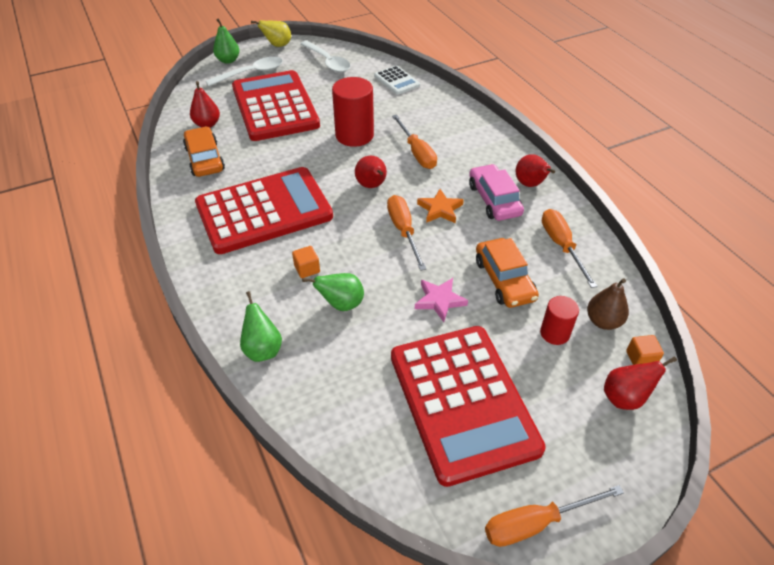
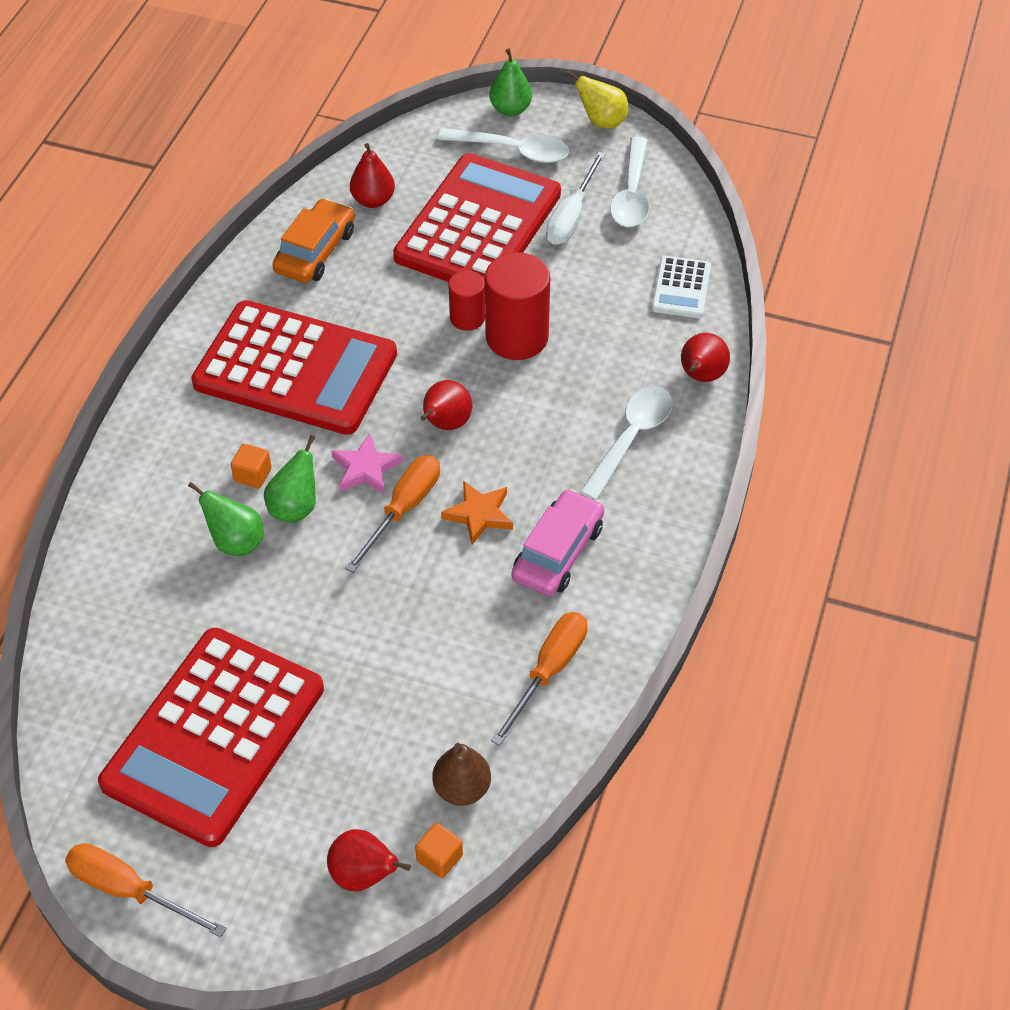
camera: 45 degrees right, 5 degrees up
green pear [240,291,282,362] -> green pear moved to [264,435,316,523]
orange screwdriver [392,115,437,169] -> none
pink star [415,278,468,322] -> pink star moved to [331,433,403,494]
orange car [476,238,539,308] -> none
red pear [515,154,555,187] -> red pear moved to [681,333,730,382]
red cylinder [540,296,579,345] -> red cylinder moved to [449,271,485,331]
none -> white screwdriver [546,151,606,245]
none -> white spoon [580,386,673,500]

